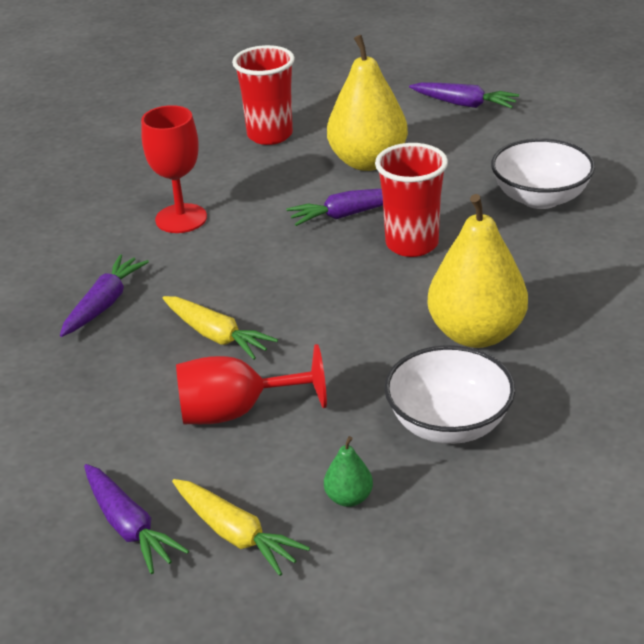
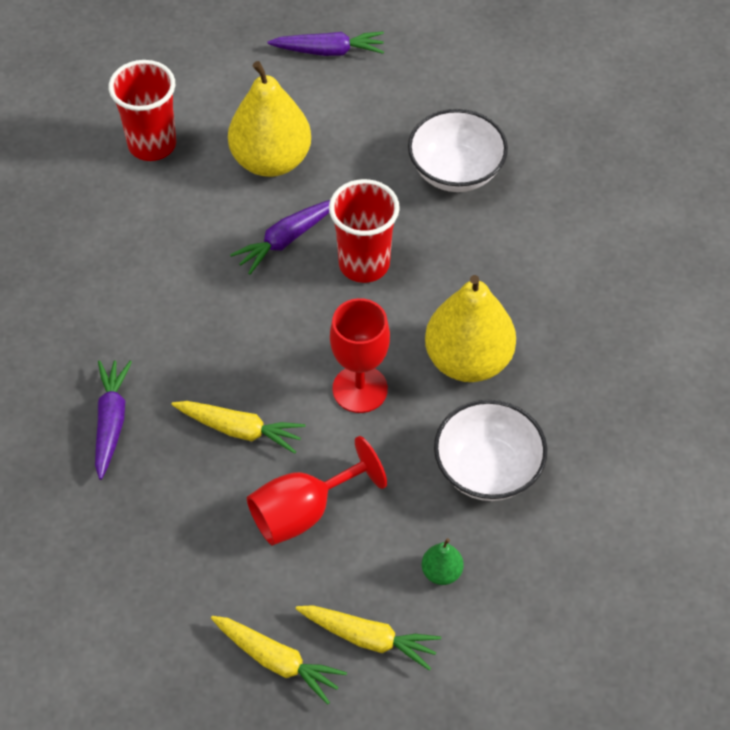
camera: 25 degrees left, 20 degrees up
purple carrot [84,464,189,574] -> yellow carrot [211,616,347,705]
red goblet [141,105,207,233] -> red goblet moved to [330,298,390,413]

